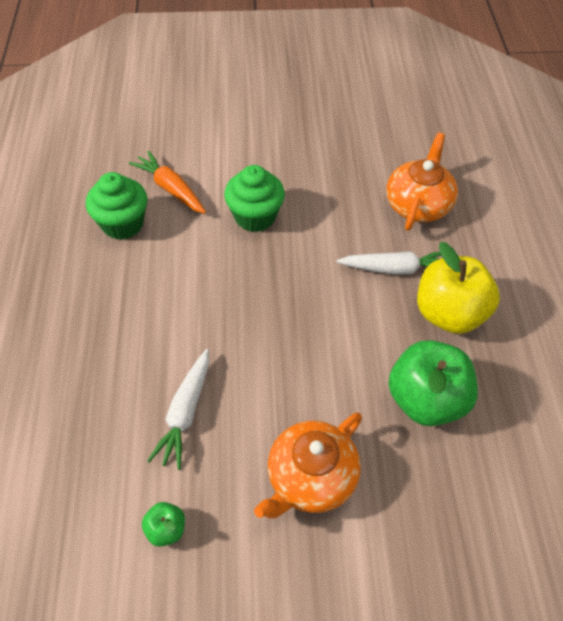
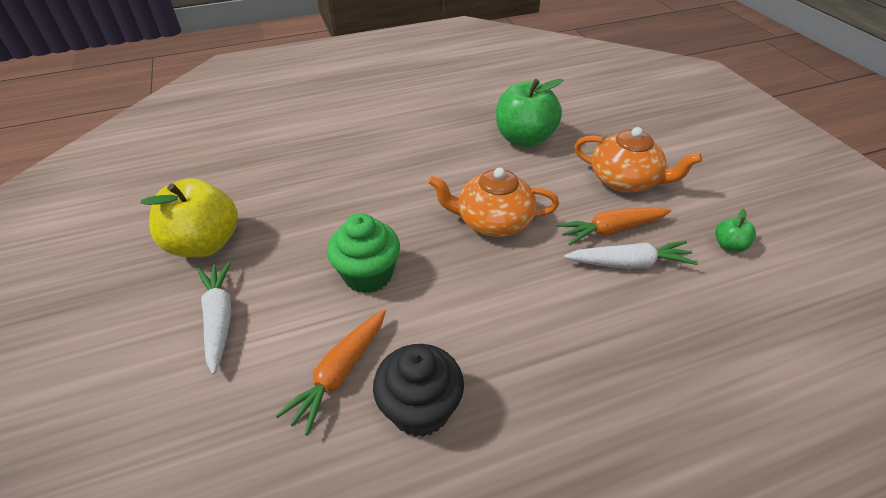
camera: 105 degrees left, 10 degrees down
green cupcake [86,172,148,240] -> black cupcake [373,344,464,437]
white carrot [337,251,441,275] -> white carrot moved to [197,261,231,374]
orange teapot [386,133,458,231] -> orange teapot moved to [428,168,559,237]
yellow apple [417,242,500,334] -> yellow apple moved to [141,178,238,257]
none -> orange carrot [556,208,671,245]

